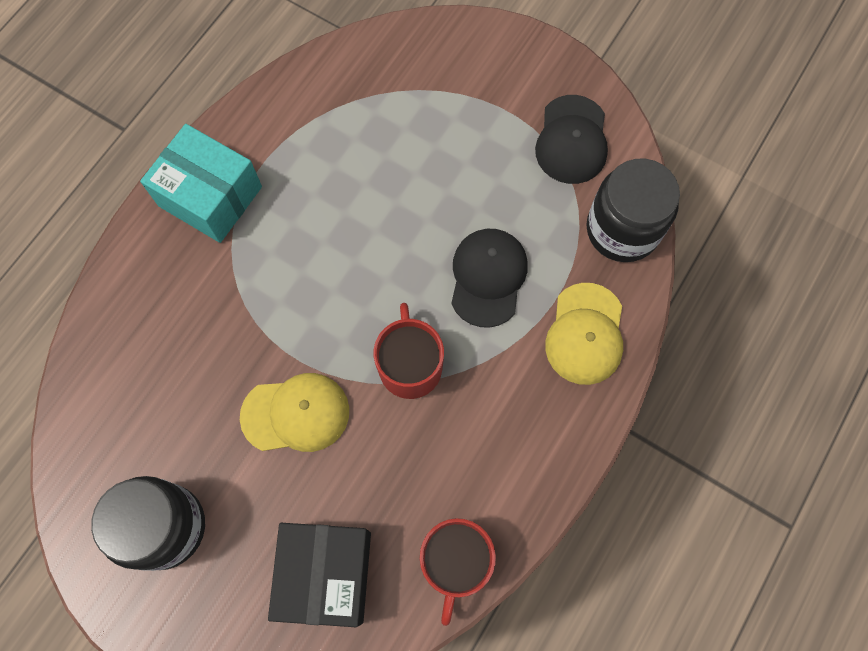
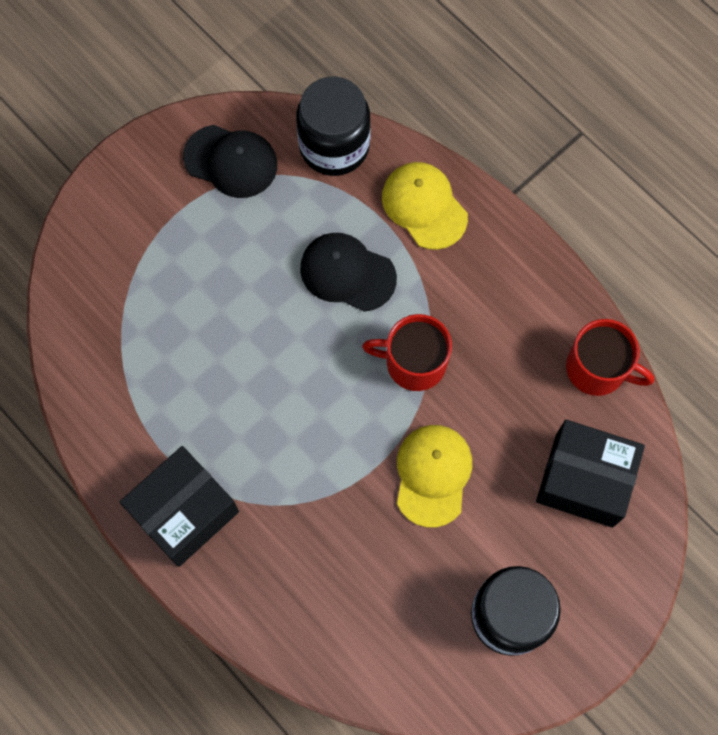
camera: 75 degrees left, 0 degrees up
turquoise box [140,124,262,243] -> black box [120,446,239,567]
yellow cap [545,283,623,385] -> yellow cap turned 150 degrees counterclockwise [382,162,468,250]

